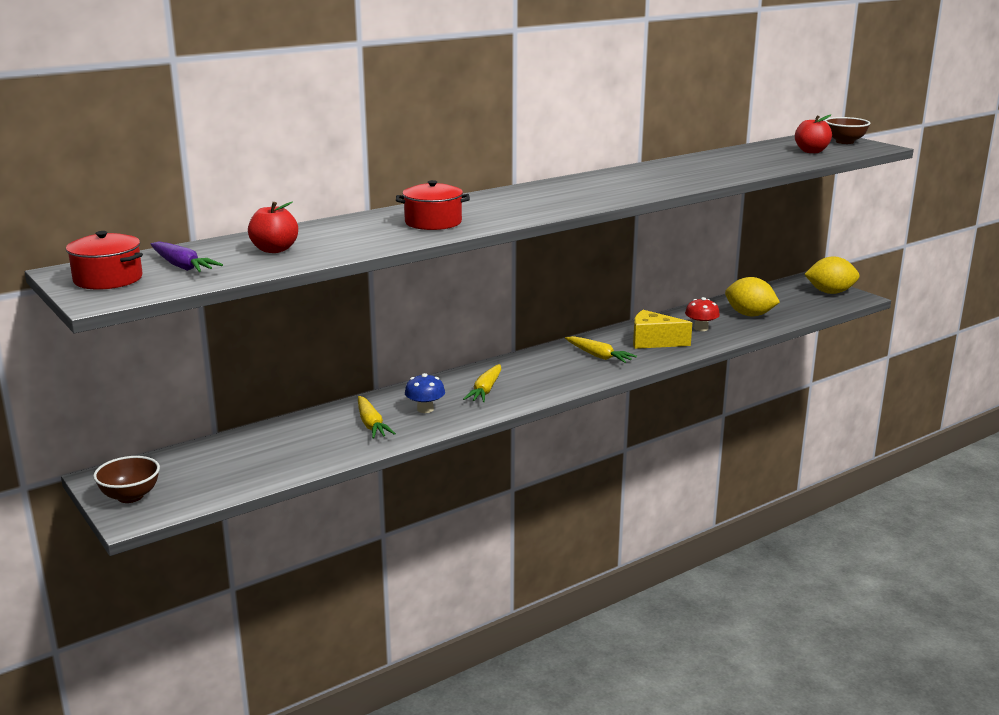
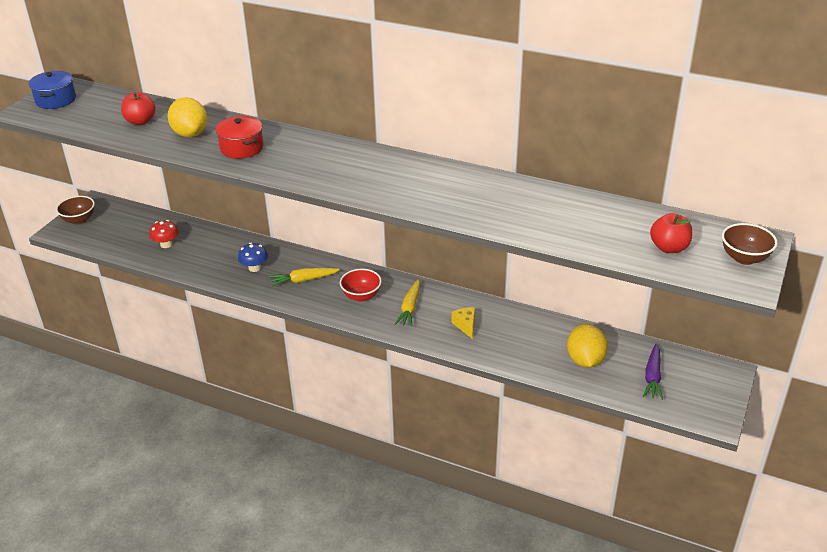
camera: 60 degrees right, 15 degrees up
red pot [66,231,143,290] -> blue pot [29,71,76,109]
purple carrot [151,242,223,272] -> purple carrot moved to [643,344,663,400]
yellow carrot [358,396,396,439] -> none
yellow cheese [633,310,692,349] -> yellow cheese [452,307,475,339], size x0.61
red mushroom [685,297,720,331] -> red mushroom moved to [149,220,179,248]
yellow lemon [804,256,859,294] -> yellow lemon moved to [168,97,207,137]
none -> red bowl [340,269,382,302]

